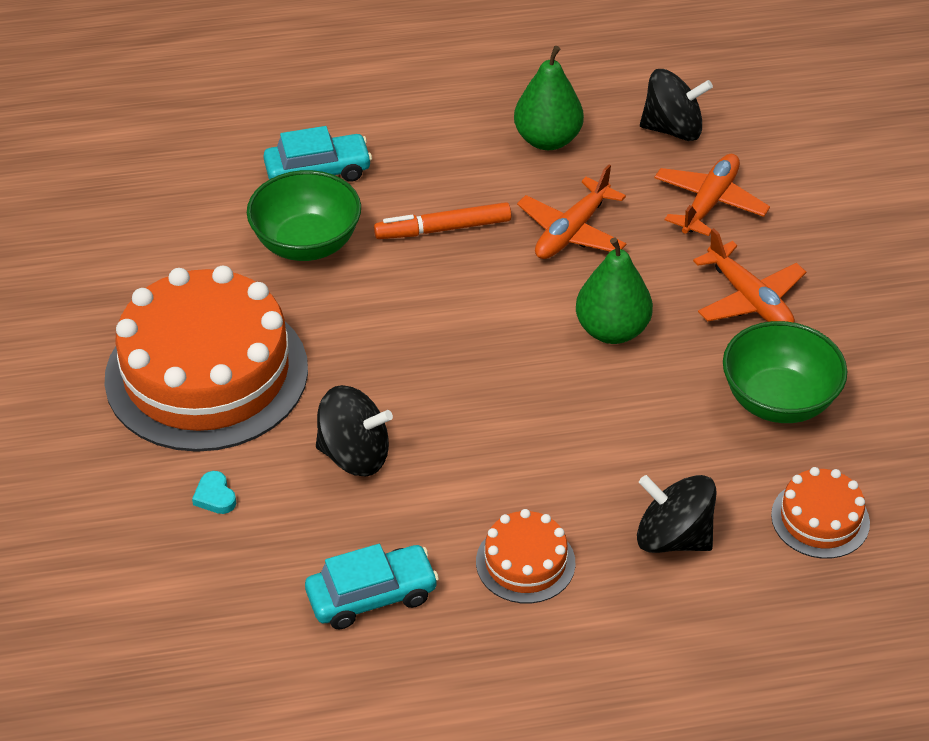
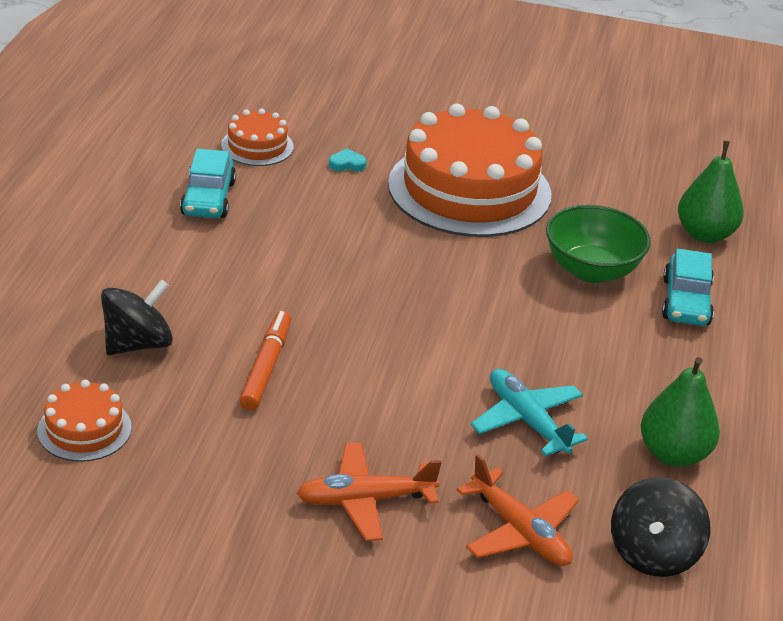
camera: 110 degrees right, 10 degrees down
black spinning top [316,385,393,476] -> none
orange marker [374,202,511,239] -> orange marker moved to [240,311,291,410]
orange cake [476,509,575,604] -> orange cake moved to [221,108,294,166]
orange plane [517,164,627,259] -> turquoise plane [470,369,588,456]
green pear [576,237,653,344] -> green pear moved to [678,141,744,243]
green bowl [723,321,848,423] -> none

